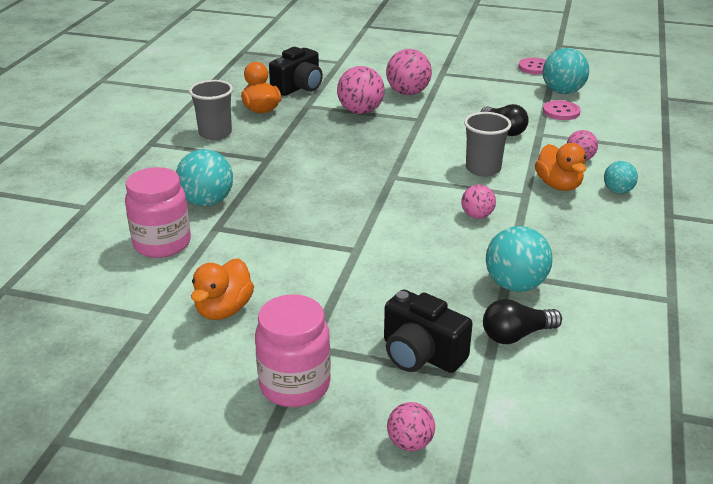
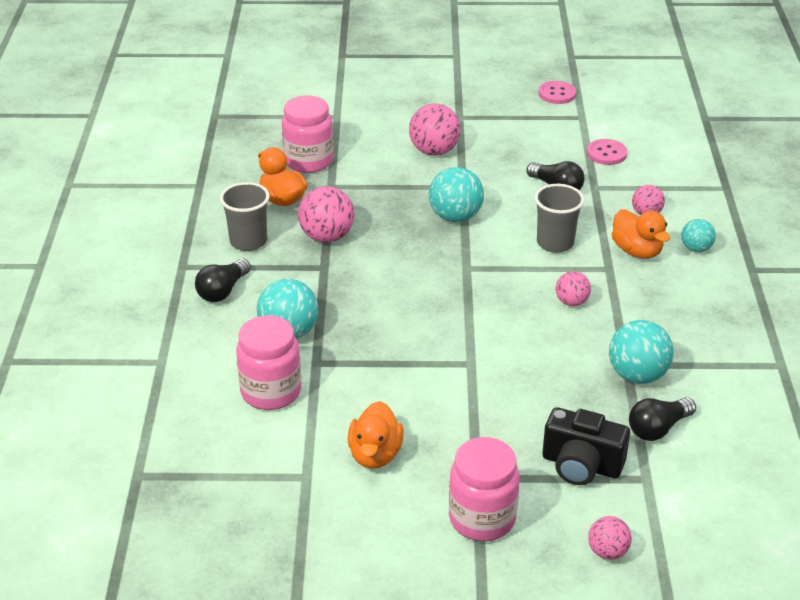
camera: 15 degrees left, 5 degrees up
black camera [269,47,323,96] -> pink jar [282,96,333,173]
pink ball [337,66,385,114] -> pink ball moved to [298,186,354,243]
turquoise ball [543,48,589,94] -> turquoise ball moved to [429,167,484,222]
none -> black light bulb [195,259,251,302]

